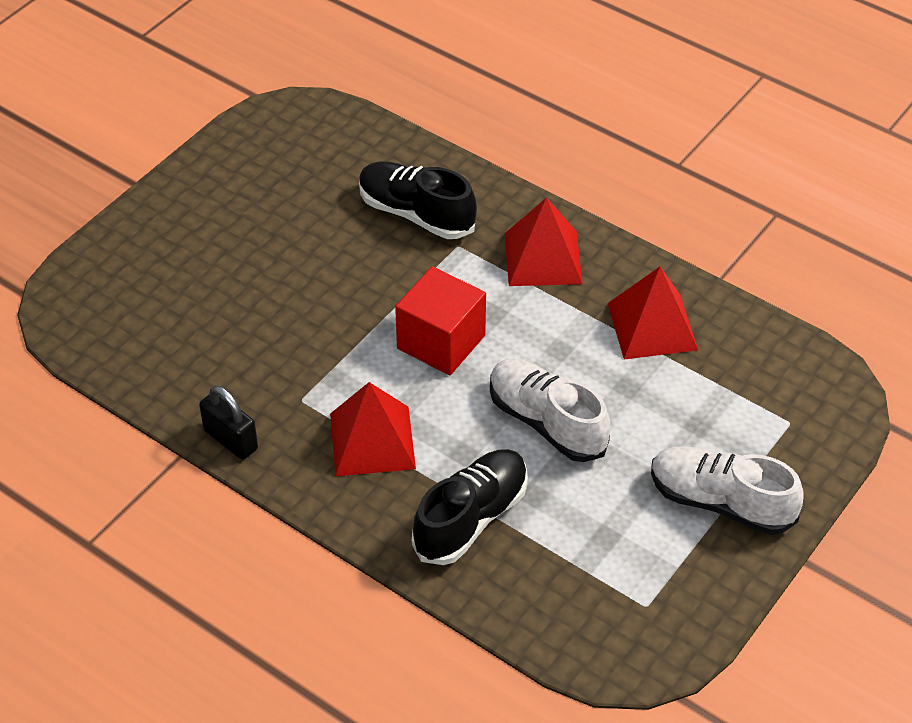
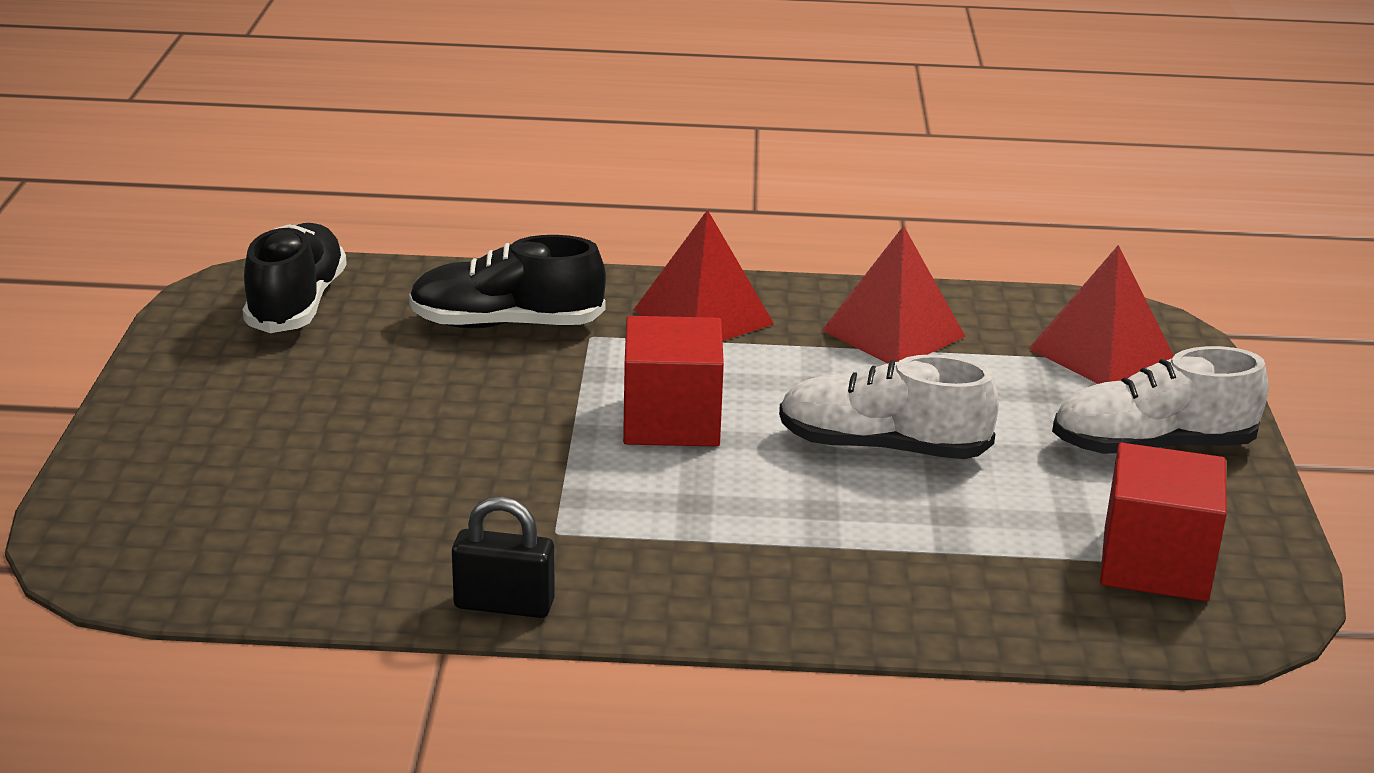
camera: 35 degrees left, 20 degrees down
red pyramid [330,382,416,476] -> red pyramid moved to [1028,245,1174,384]
black shoe [412,449,528,565] -> black shoe moved to [243,223,347,333]
none -> red cube [1100,443,1227,601]

